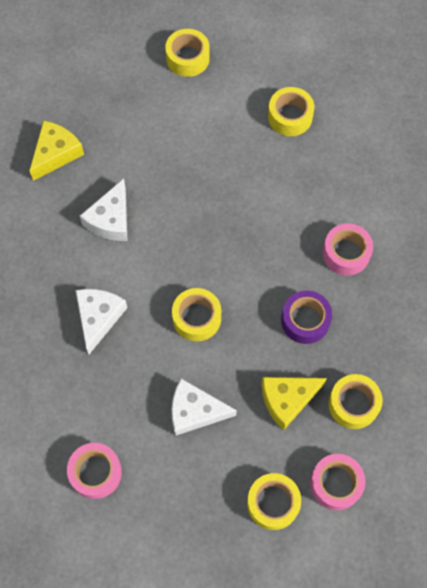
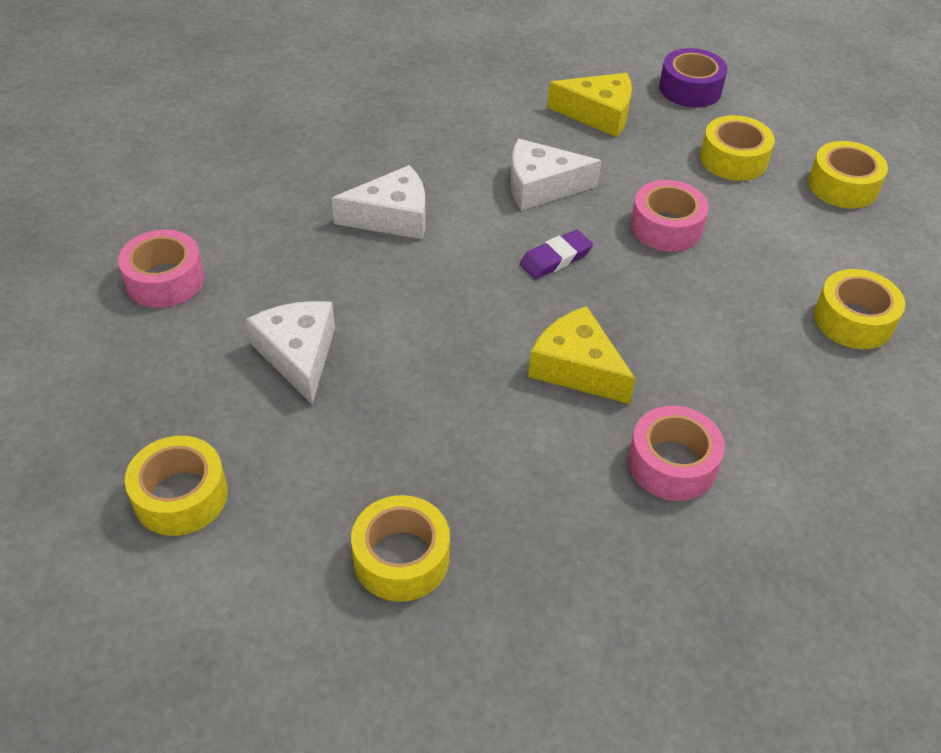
camera: 65 degrees right, 20 degrees down
yellow tape [172,288,221,341] -> yellow tape moved to [700,115,775,181]
yellow cheese [261,377,327,430] -> yellow cheese moved to [528,306,636,404]
purple tape [281,290,332,344] -> purple tape moved to [659,48,727,107]
pink tape [310,454,365,510] -> pink tape moved to [630,180,709,252]
none -> purple eraser [520,230,593,279]

